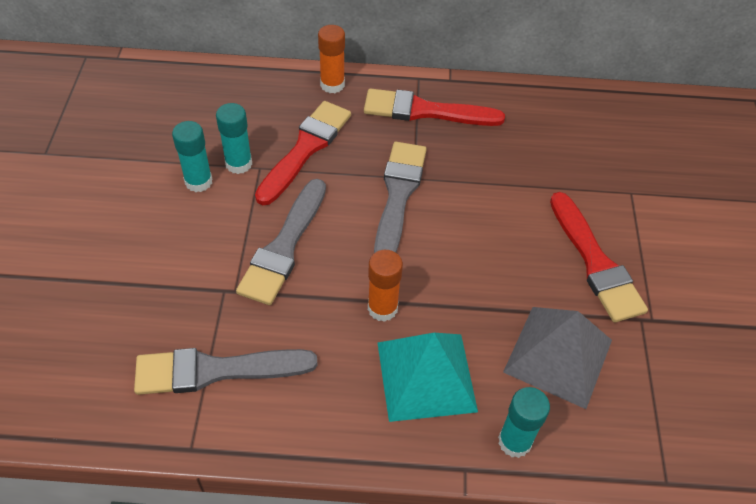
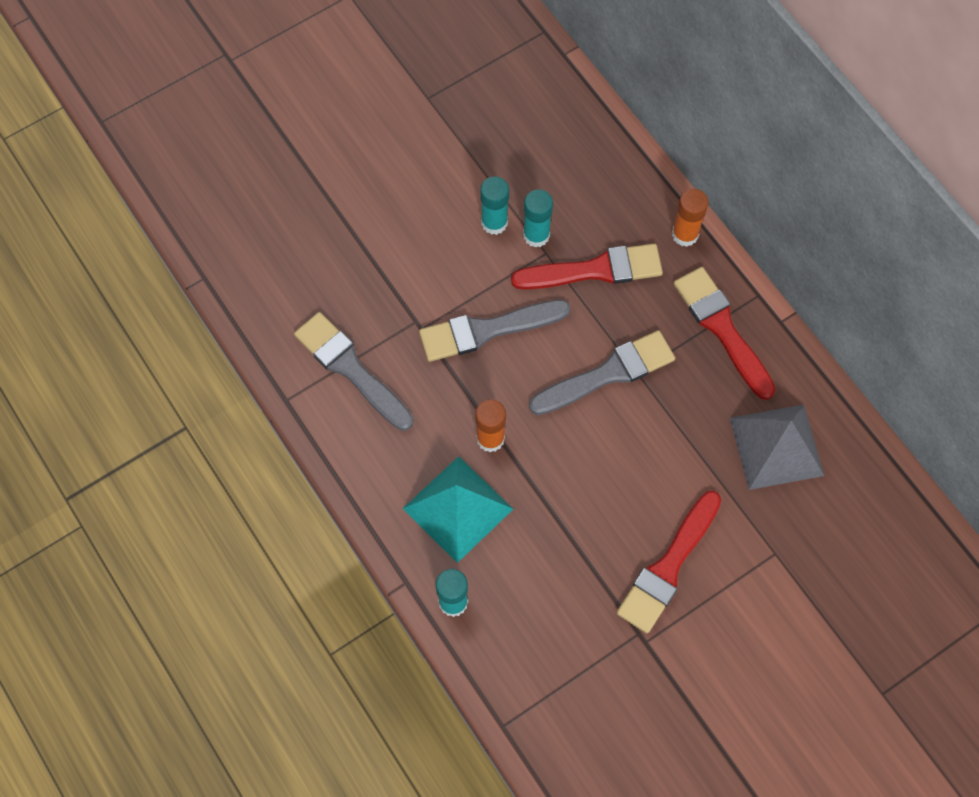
camera: 55 degrees right, 15 degrees up
grey pyramid [503,307,612,409] -> grey pyramid moved to [730,404,824,490]

